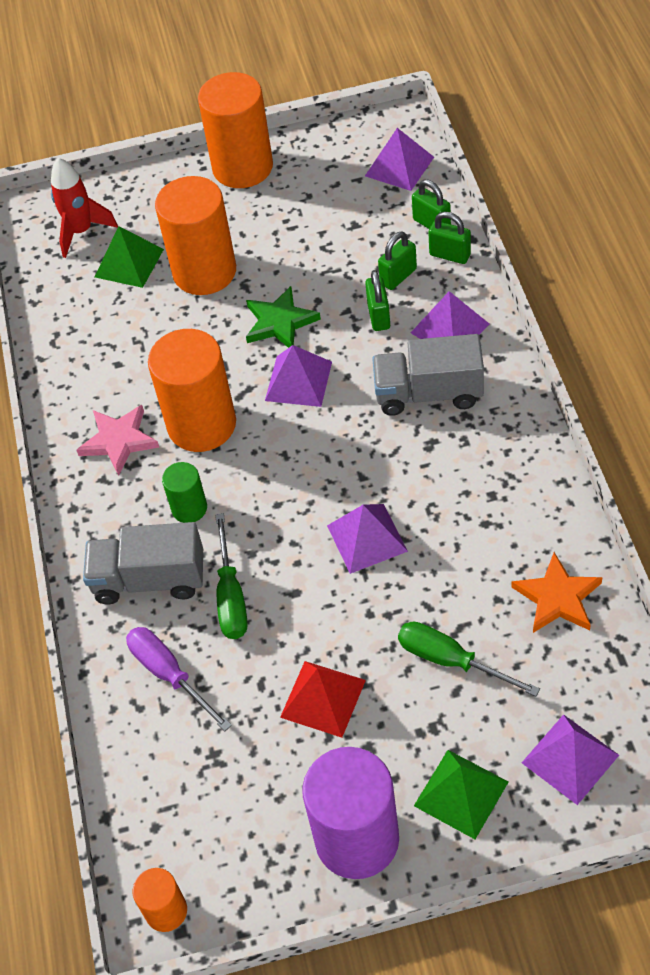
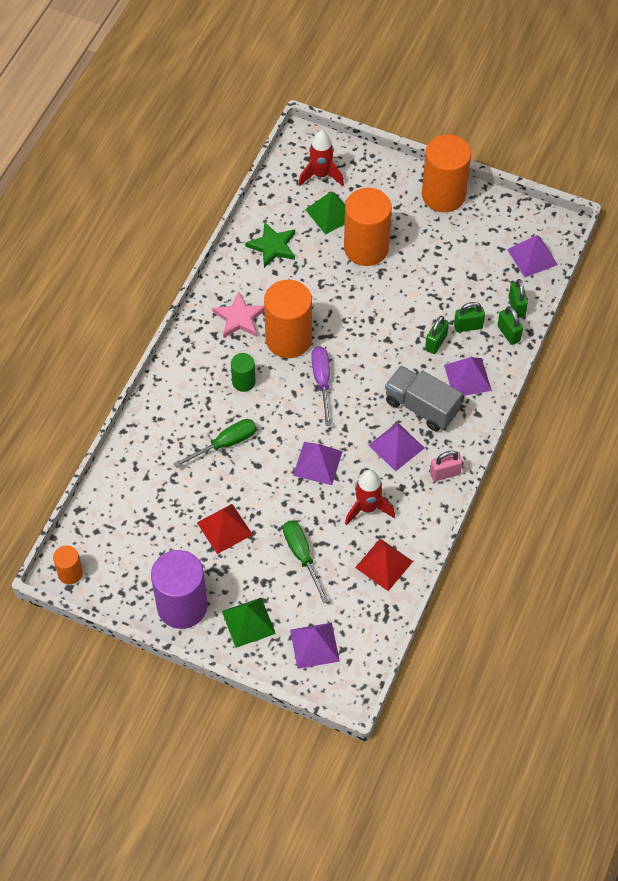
camera: 30 degrees right, 5 degrees up
grey truck [83,522,203,604] -> none
purple screwdriver [126,627,232,731] -> purple screwdriver moved to [311,347,331,426]
green screwdriver [215,513,248,639] -> green screwdriver turned 150 degrees counterclockwise [173,419,256,468]
green star [246,286,321,348] -> green star moved to [245,222,295,268]
purple pyramid [265,345,332,407] -> purple pyramid moved to [369,422,424,471]
orange star [511,552,603,633] -> red pyramid [355,539,413,591]
none -> red rocket [345,470,395,525]
none -> pink padlock [430,450,462,481]

